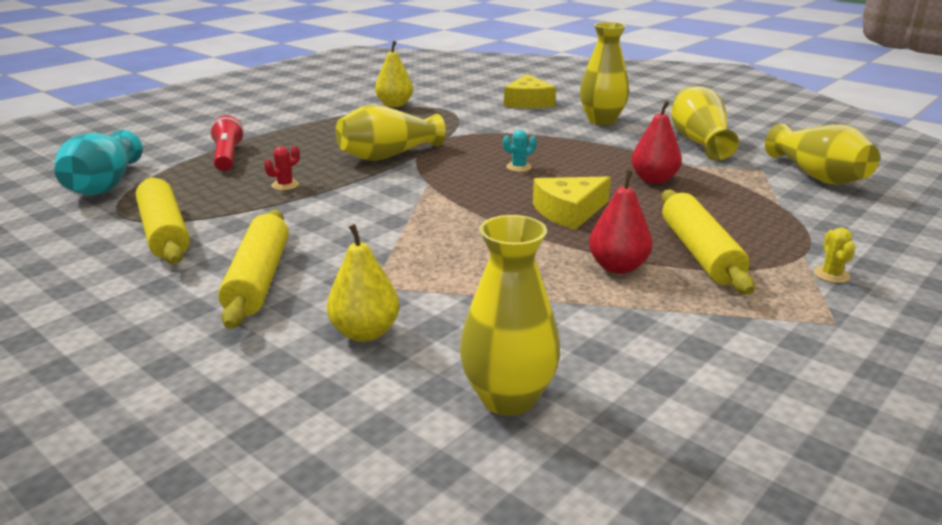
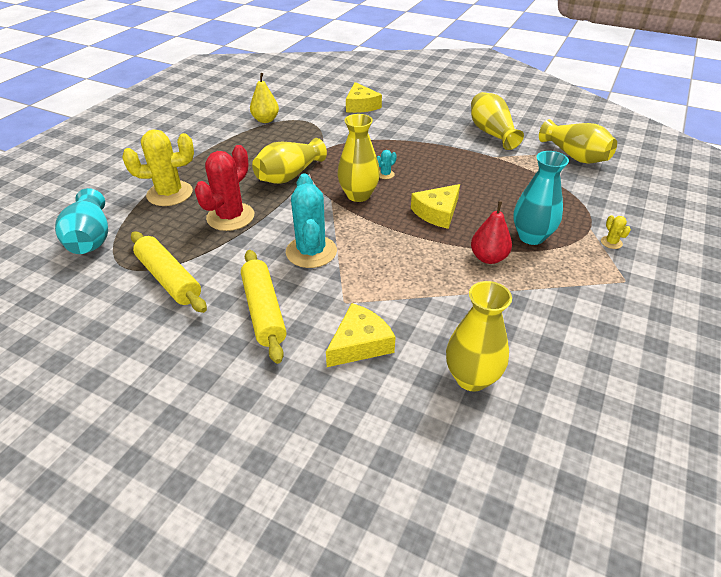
camera: 15 degrees left, 15 degrees up
red flashlight [210,115,244,171] -> yellow cactus [122,129,194,206]
red cactus [264,146,300,190] -> red cactus [194,145,254,231], size x2.40
yellow pear [327,224,399,342] -> yellow cheese [326,303,395,367]
yellow vase [580,22,629,125] -> yellow vase moved to [337,114,380,202]
red pear [631,101,682,184] -> none
yellow rolling pin [661,189,755,295] -> turquoise vase [513,151,569,245]
none -> turquoise cactus [286,174,337,268]

